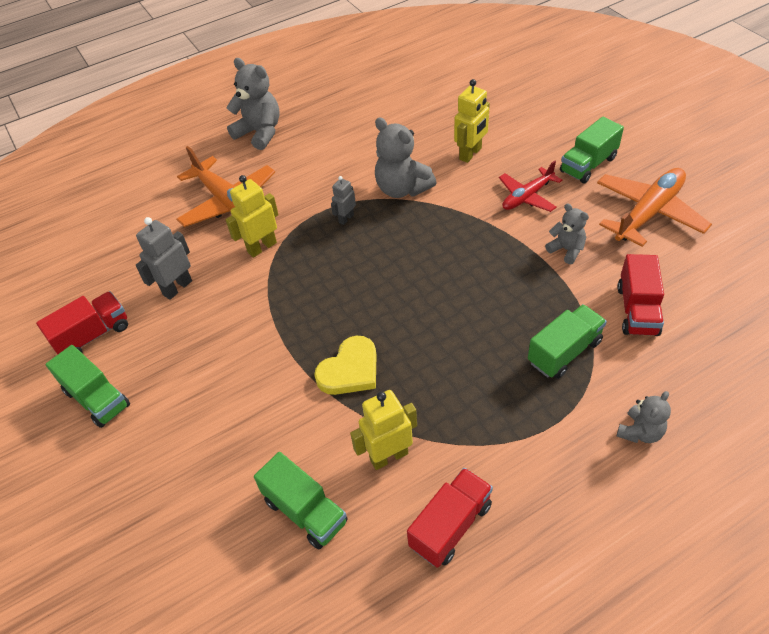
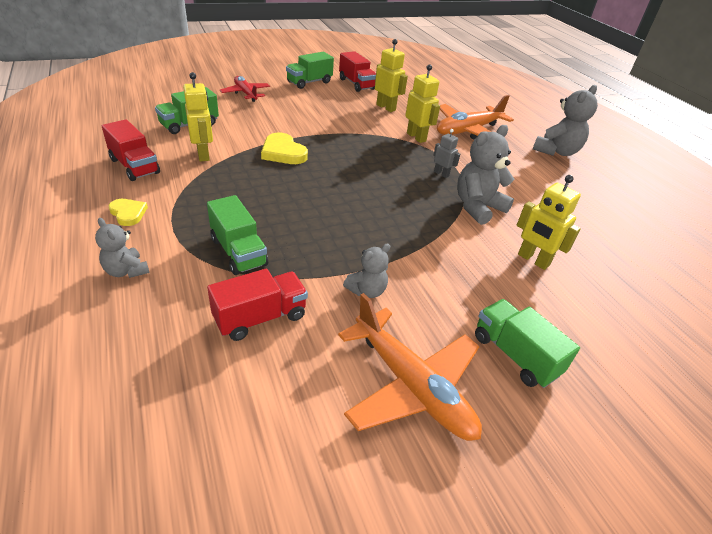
camera: 90 degrees right, 10 degrees down
grey robot [136,217,192,300] -> yellow robot [375,39,408,112]
red plane [499,161,562,212] -> red plane moved to [220,76,270,102]
red truck [617,254,664,336] -> red truck turned 135 degrees clockwise [207,269,308,341]
none -> yellow heart [109,199,148,226]

